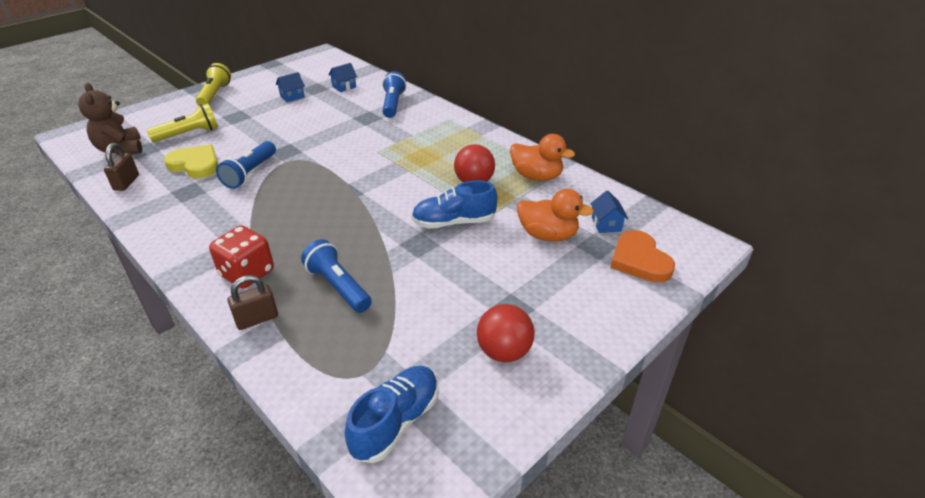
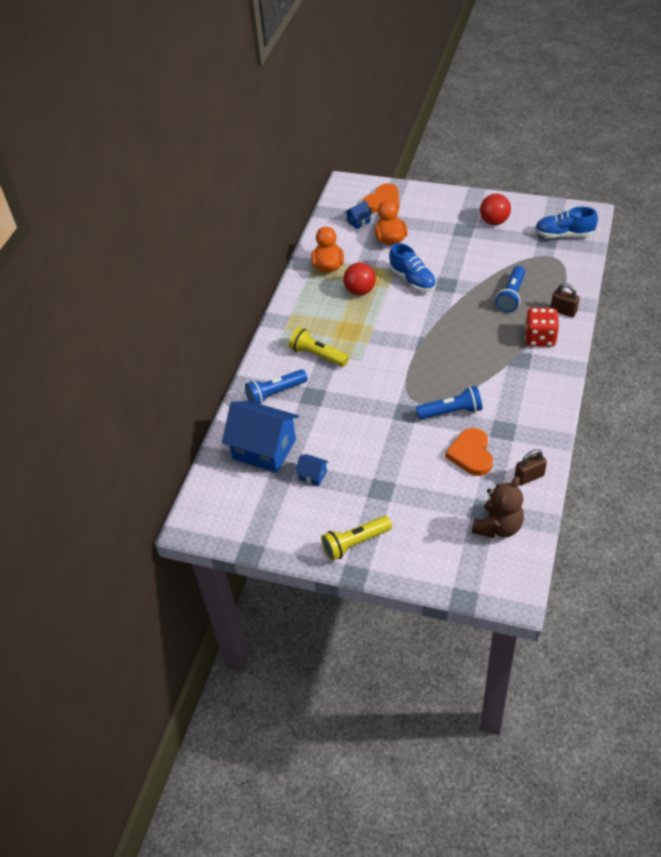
camera: 115 degrees left, 10 degrees up
yellow flashlight [146,103,218,142] -> yellow flashlight moved to [289,327,349,367]
yellow heart [164,145,218,178] -> orange heart [445,428,493,476]
blue house [329,63,357,92] -> blue house [222,401,299,473], size x2.33

